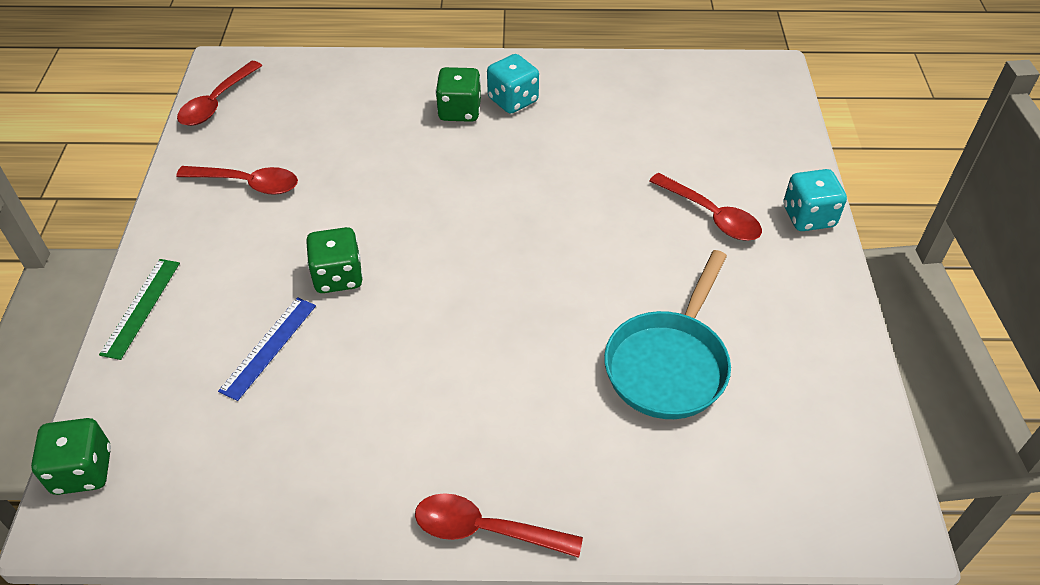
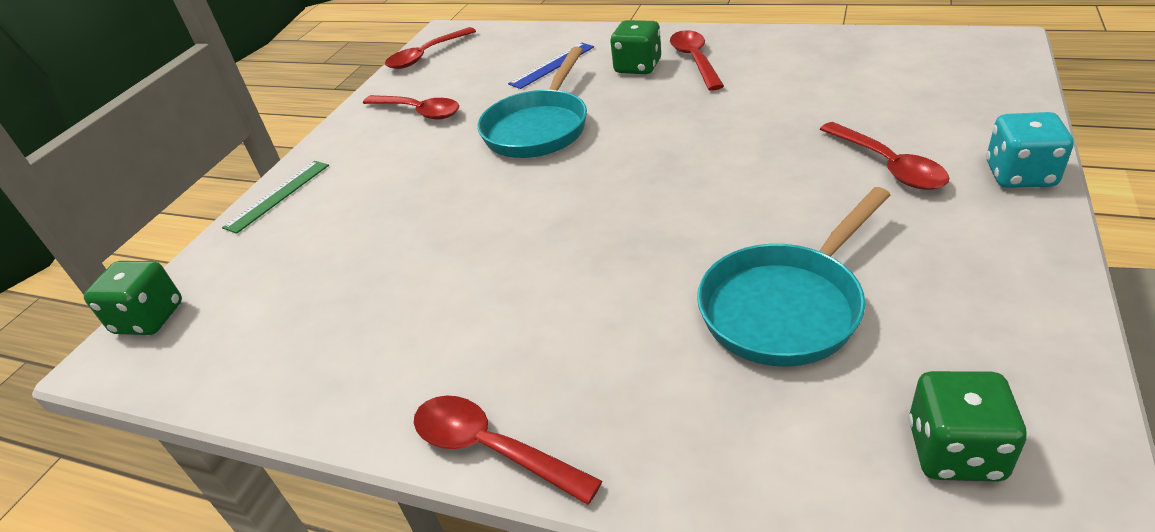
camera: 25 degrees right, 10 degrees down
blue ruler [218,297,316,401] -> blue ruler moved to [508,43,594,89]
green dice [306,227,363,293] -> green dice moved to [908,371,1027,482]
turquoise dice [487,54,539,114] -> red spoon [670,30,724,91]
none -> turquoise pan [477,47,587,158]

